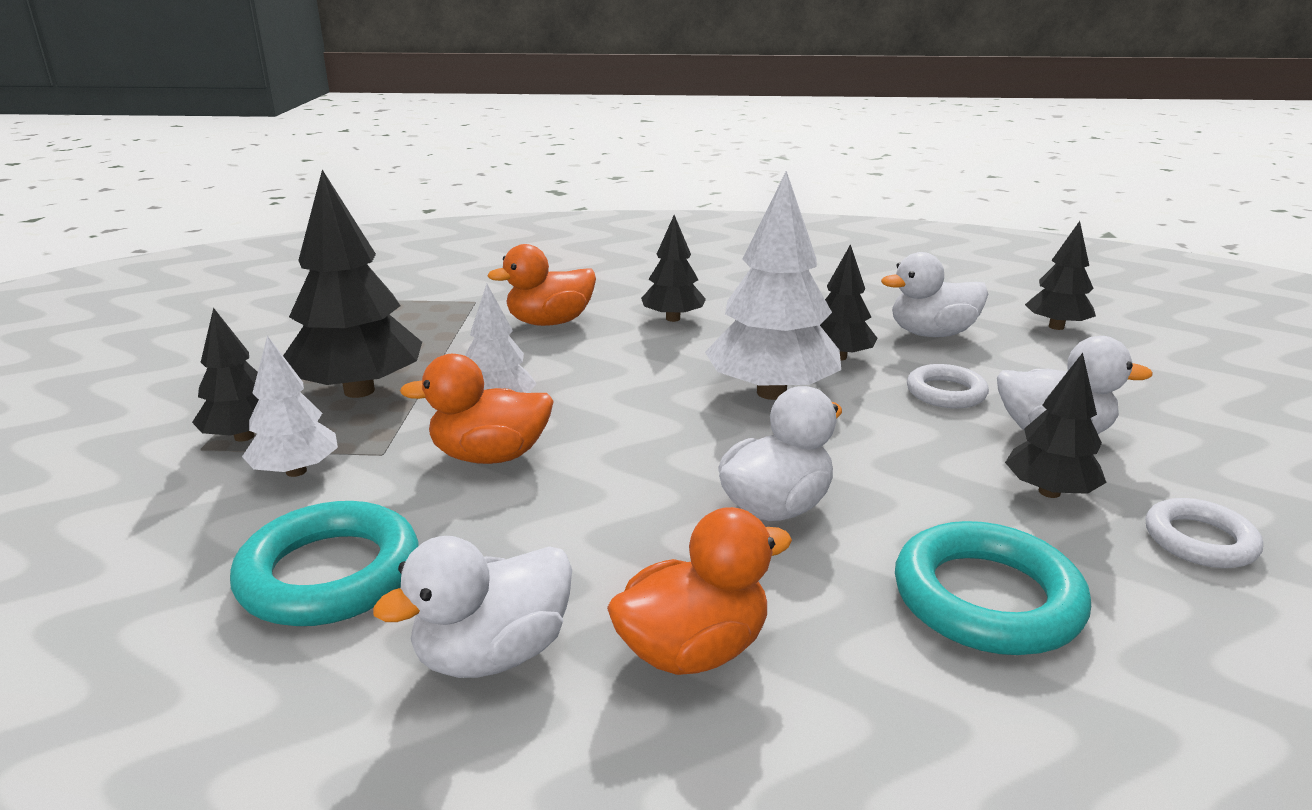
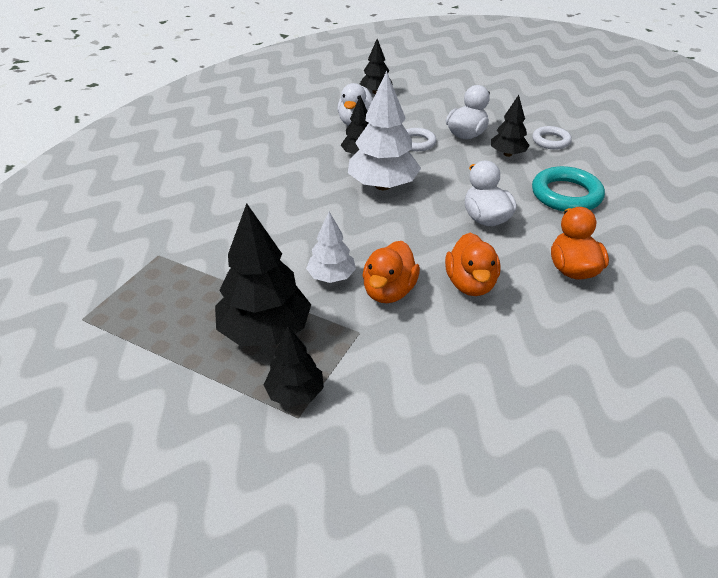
camera: 65 degrees left, 15 degrees up
turquoise ring [230,501,419,626] -> none
white tree [242,336,338,477] -> none
white duck [373,536,572,678] -> none
orange duck [488,244,596,326] -> orange duck moved to [445,233,500,296]
black tree [641,215,706,322] -> none

